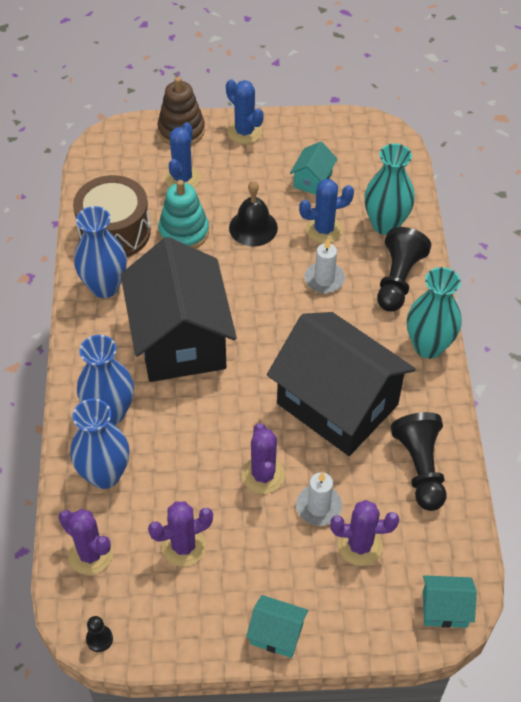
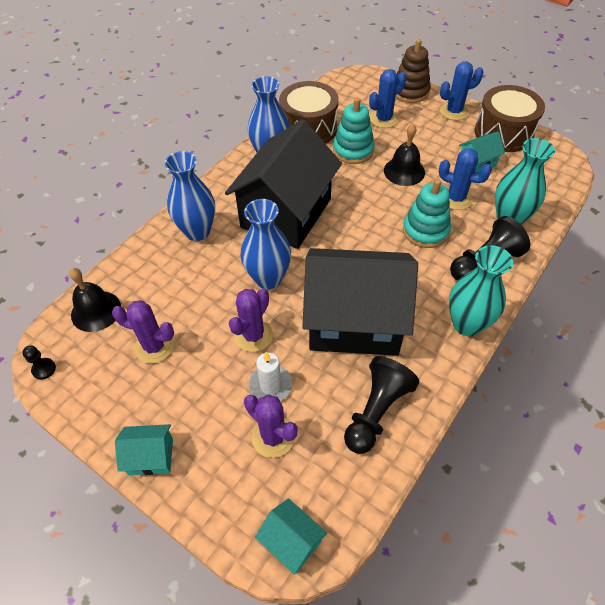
camera: 40 degrees right, 0 degrees up
purple cactus [59,509,113,575] -> black bell [69,268,121,332]
blue vase [70,399,130,489] -> blue vase moved to [240,199,291,289]
blue cactus [226,79,264,144] -> blue cactus turned 75 degrees clockwise [440,61,483,120]
turquoise house [246,595,308,658] -> turquoise house turned 60 degrees counterclockwise [115,424,173,475]
black house [267,312,416,456] -> black house turned 75 degrees counterclockwise [302,248,418,356]
white candle [304,239,345,293] -> turquoise stacking toy [403,179,451,248]
none -> brown drum [474,85,545,152]

